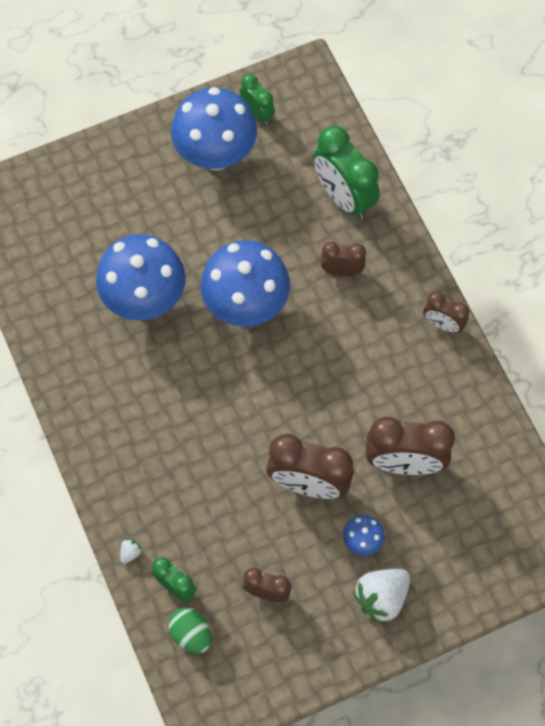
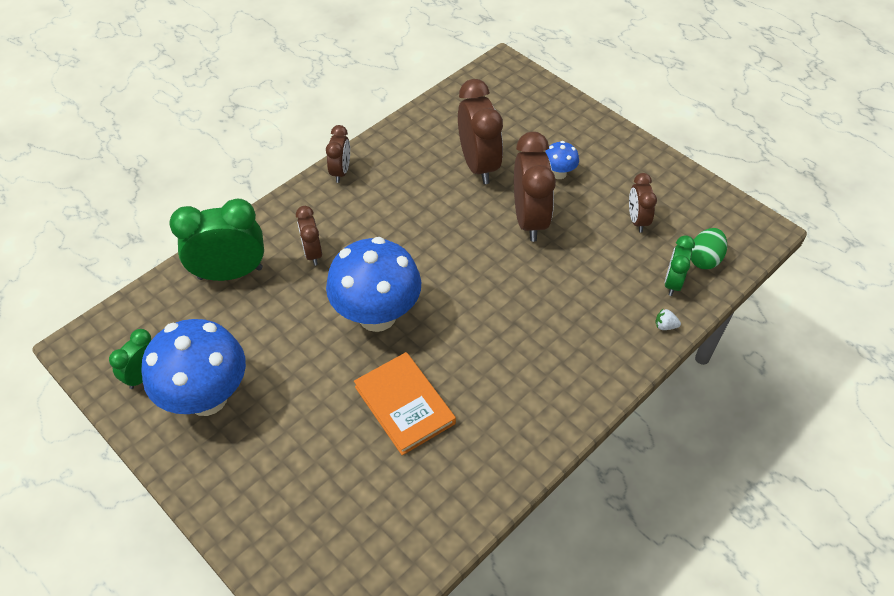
camera: 110 degrees left, 15 degrees down
blue mushroom [96,234,185,320] -> orange book [354,352,456,455]
green clock [313,126,380,219] -> green clock turned 135 degrees counterclockwise [169,198,264,281]
white strawberry [353,569,410,624] -> none

